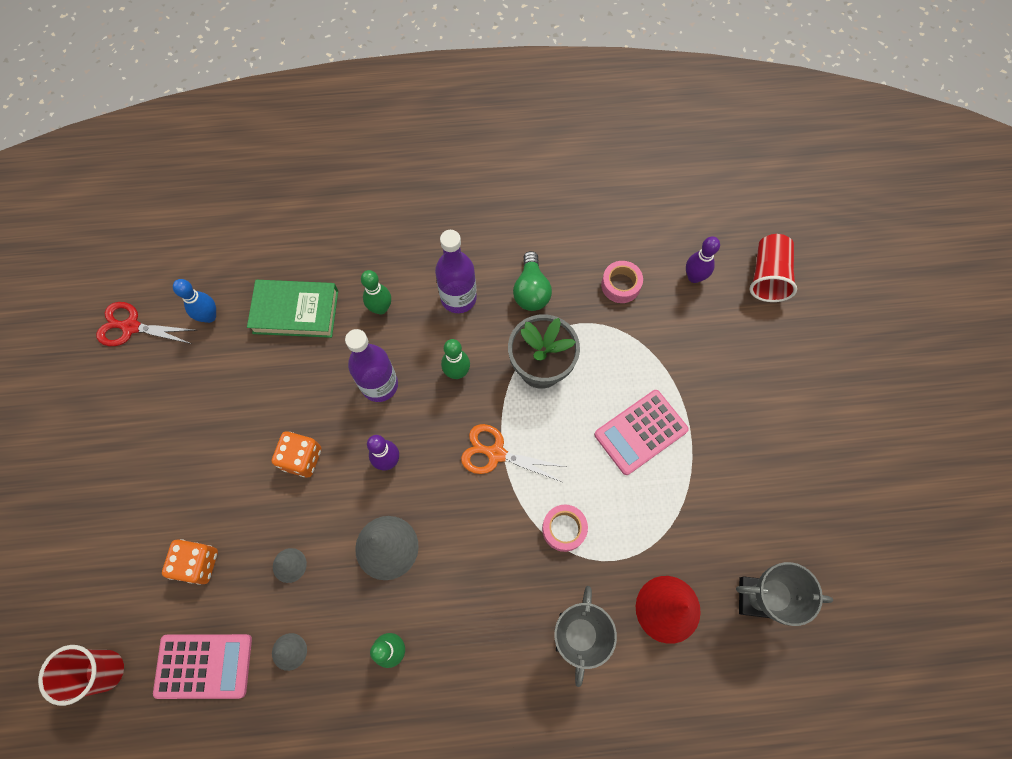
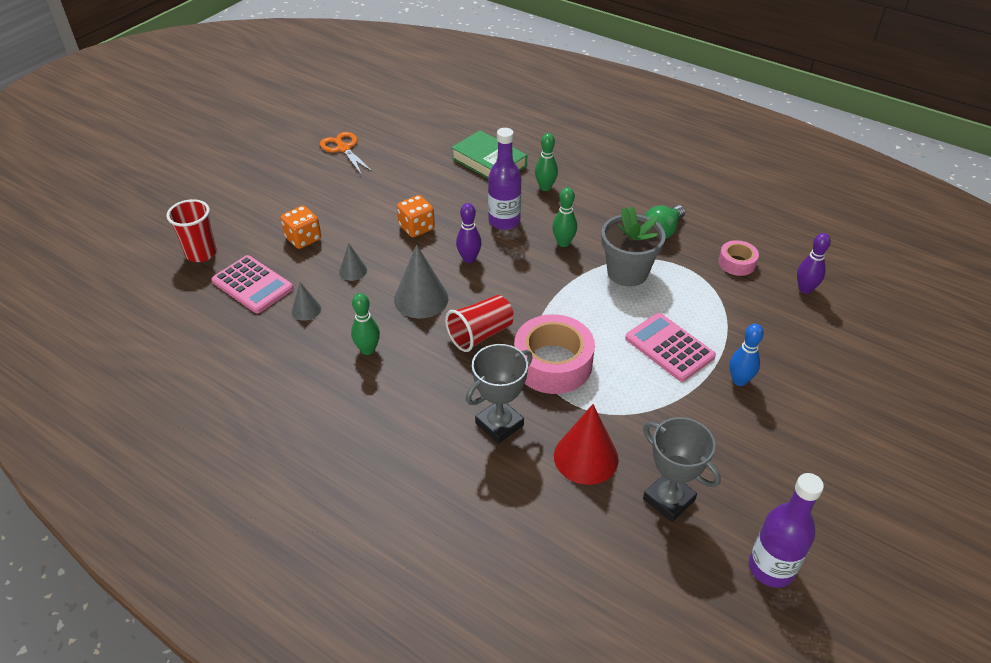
camera: 40 degrees right, 25 degrees down
red scissors [96,302,197,346] -> none
blue bowling pin [173,279,216,323] -> blue bowling pin moved to [729,324,764,386]
purple bottle [435,230,477,313] -> purple bottle moved to [749,473,824,588]
orange scissors [461,424,567,482] -> orange scissors moved to [320,132,373,175]
pink tape [542,505,588,552] -> pink tape [514,314,595,394], size x1.90
pink calculator [594,390,689,475] -> pink calculator turned 45 degrees clockwise [625,313,716,382]
red cup [750,234,797,302] -> red cup moved to [445,295,514,352]

